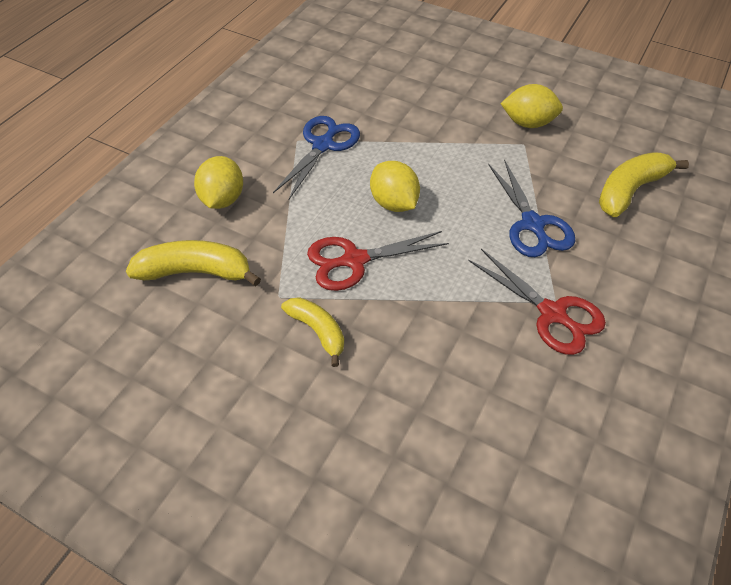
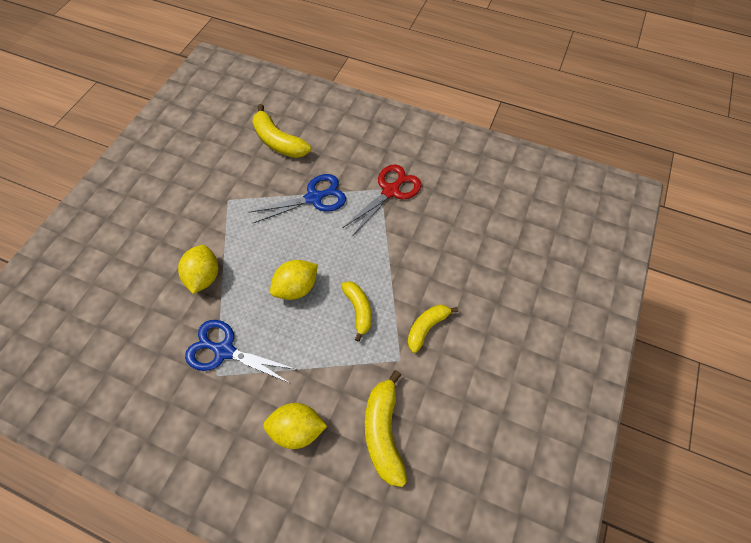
camera: 95 degrees left, 10 degrees up
red scissors [307,231,449,291] -> yellow banana [341,281,371,342]
yellow lemon [501,84,563,128] -> yellow lemon moved to [178,245,218,294]

